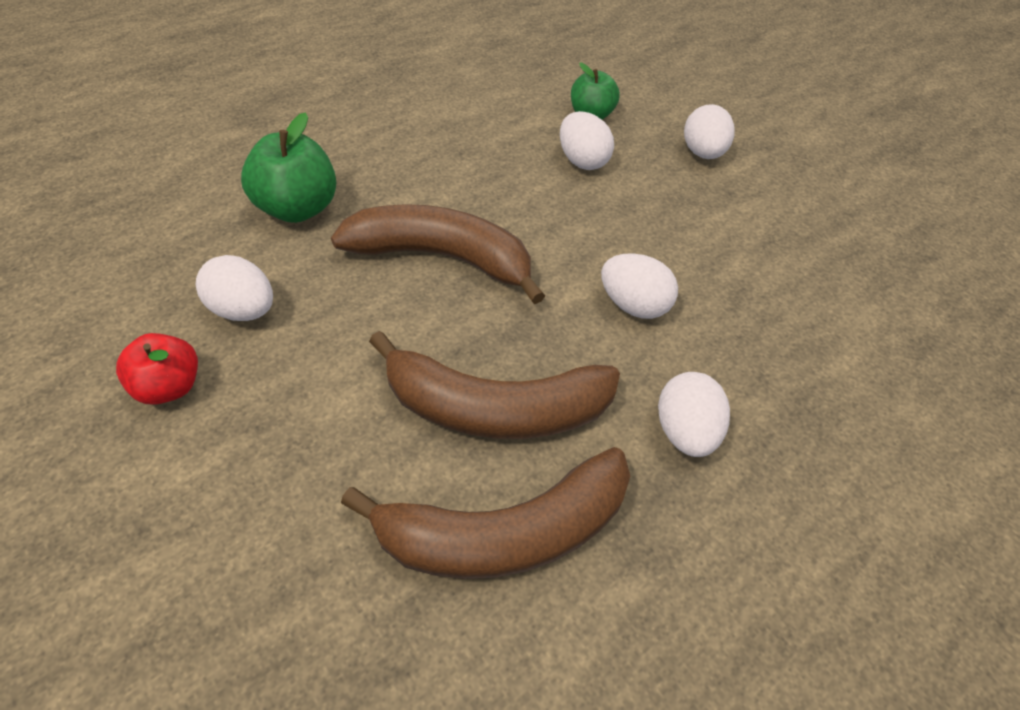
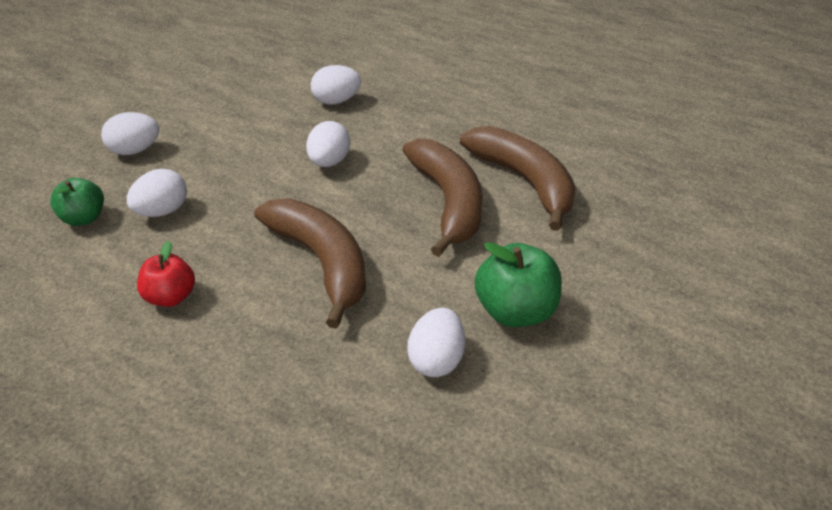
camera: 105 degrees left, 10 degrees down
red apple [116,333,198,405] -> red apple moved to [137,241,195,307]
green apple [241,112,336,223] -> green apple moved to [475,242,562,327]
brown banana [331,204,545,304] -> brown banana turned 150 degrees clockwise [254,199,366,329]
white egg [658,372,730,457] -> white egg moved to [311,65,361,105]

